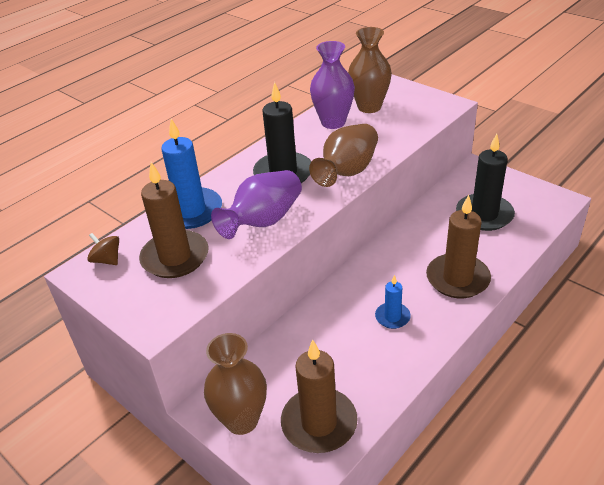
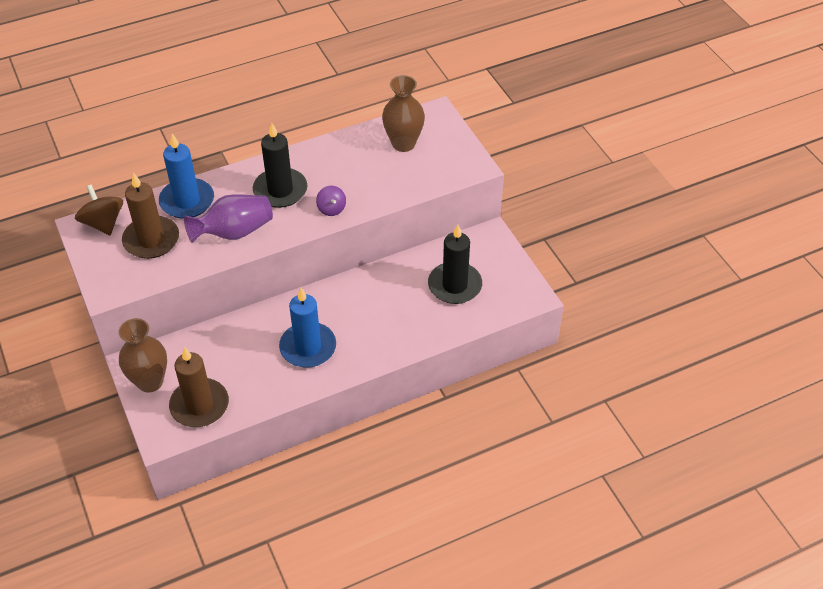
camera: 20 degrees right, 10 degrees up
brown spinning top [87,233,119,265] -> brown spinning top [75,184,123,235], size x1.63
brown vase [309,124,378,187] -> purple spinning top [316,185,346,216]
purple vase [310,41,355,129] -> none
blue candle [375,275,411,329] -> blue candle [279,288,336,368], size x1.89
brown candle [426,195,491,298] -> none

